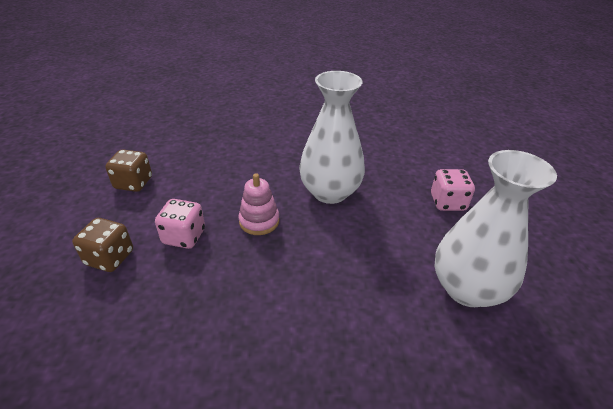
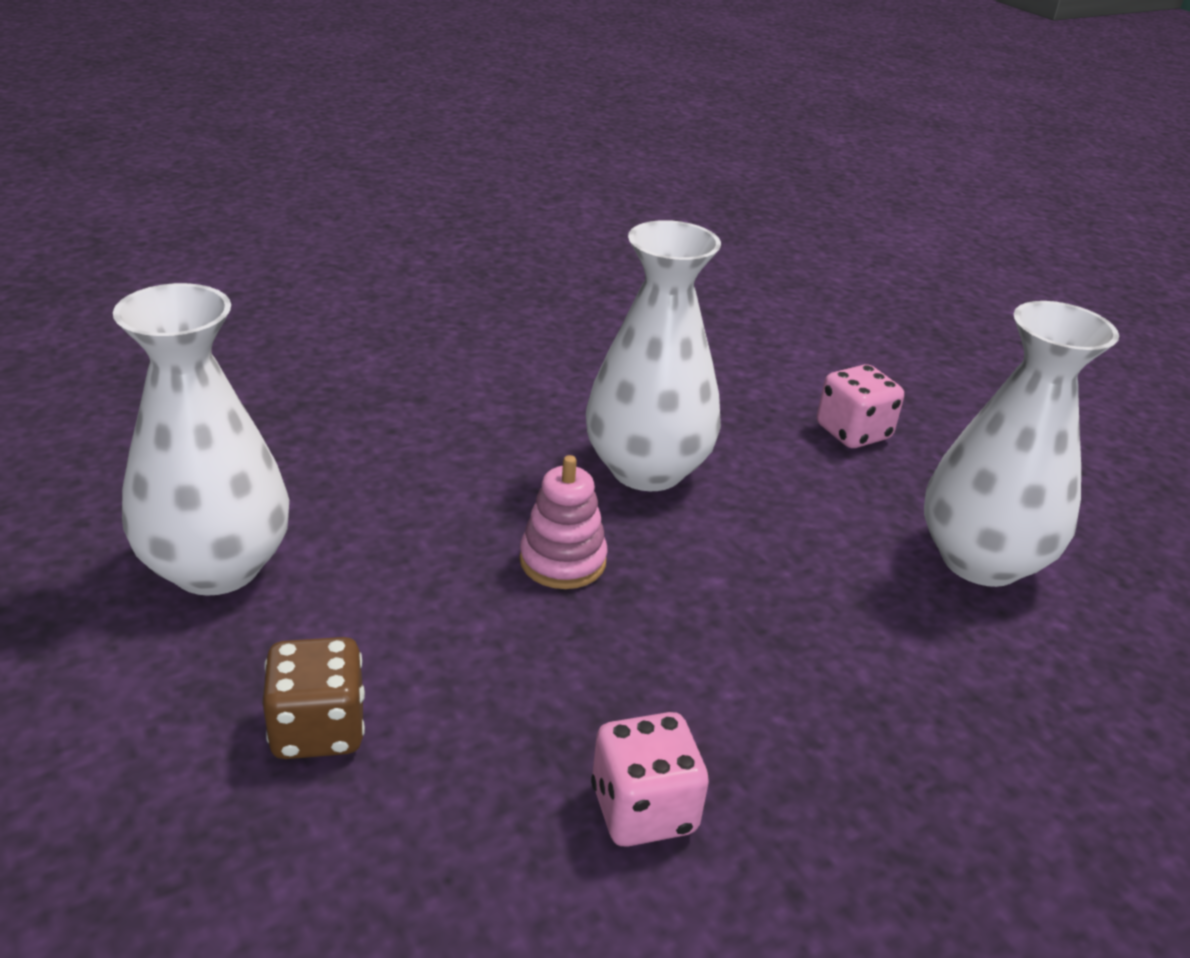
camera: 30 degrees left, 5 degrees down
brown dice [105,149,152,192] -> white vase [113,283,289,596]
pink dice [155,199,205,249] -> pink dice moved to [591,712,709,847]

